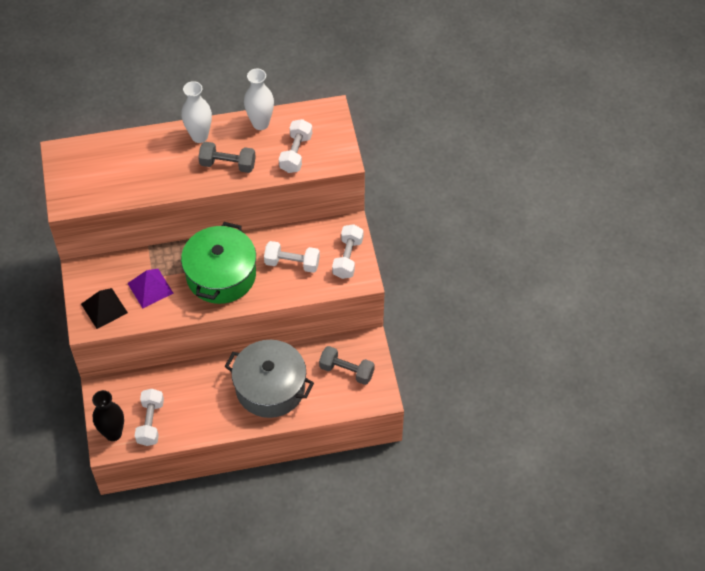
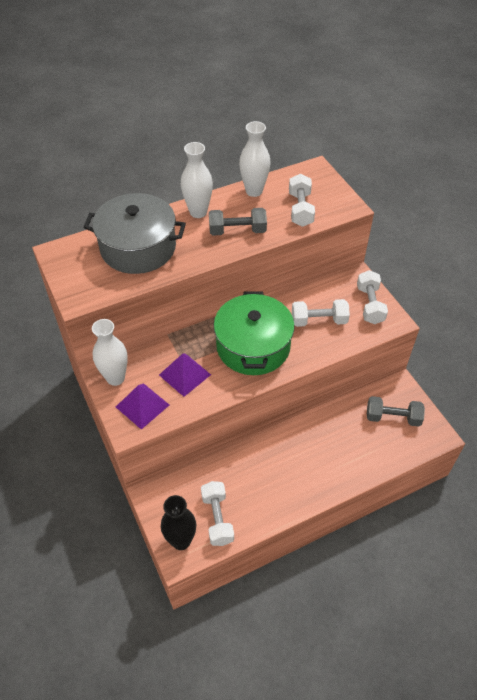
camera: 15 degrees left, 5 degrees down
black pyramid [81,288,128,329] -> purple pyramid [116,384,169,430]
grey pot [225,340,314,418] -> grey pot moved to [84,193,186,274]
none -> white vase [92,319,128,386]

